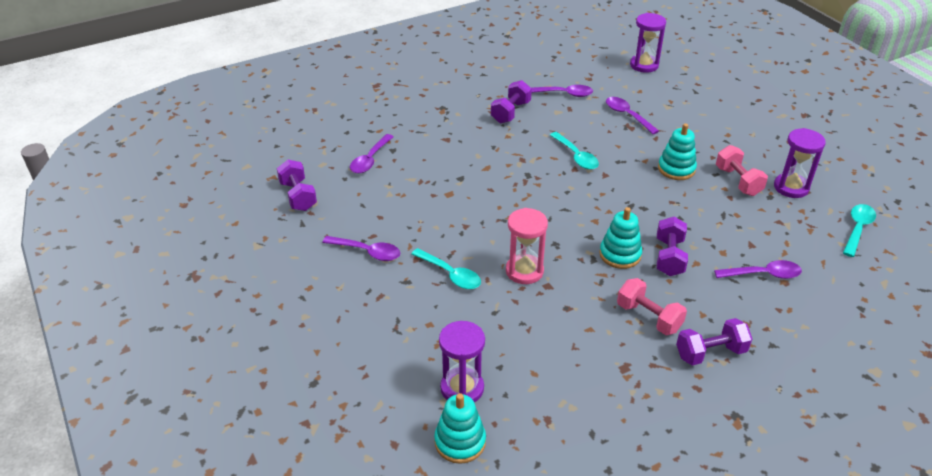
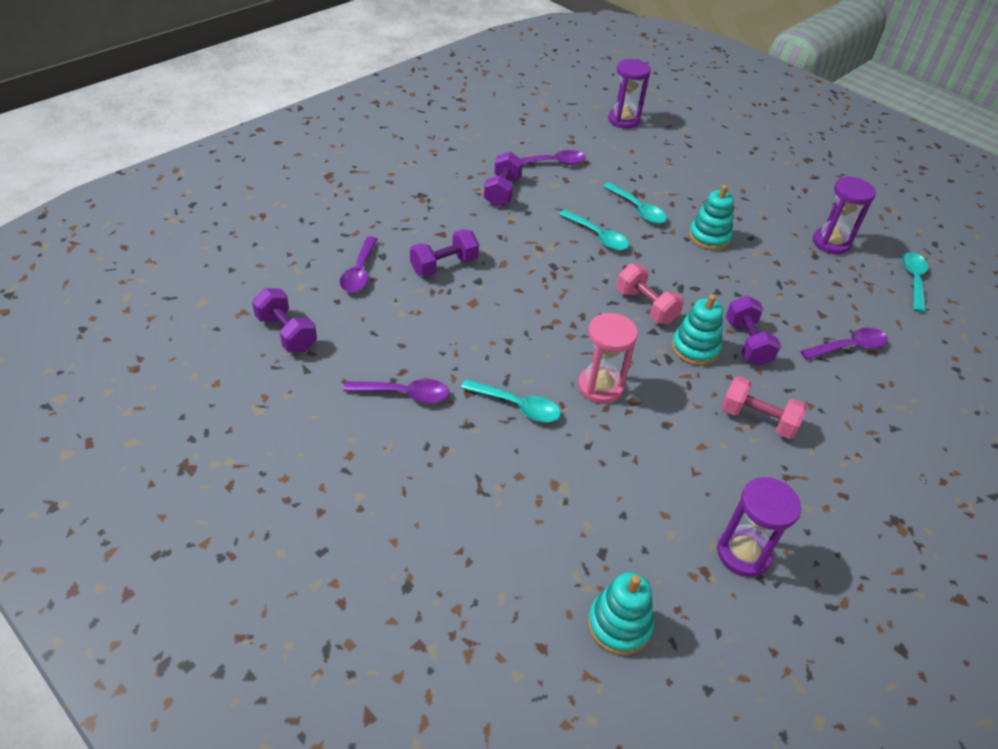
camera: 20 degrees left, 5 degrees up
purple hourglass [439,321,485,402] -> purple hourglass moved to [717,477,801,577]
purple spoon [606,97,659,134] -> none
purple dumbbell [676,318,752,365] -> purple dumbbell moved to [410,229,479,277]
pink dumbbell [716,145,768,196] -> pink dumbbell moved to [616,263,684,324]
none -> turquoise spoon [603,183,667,224]

